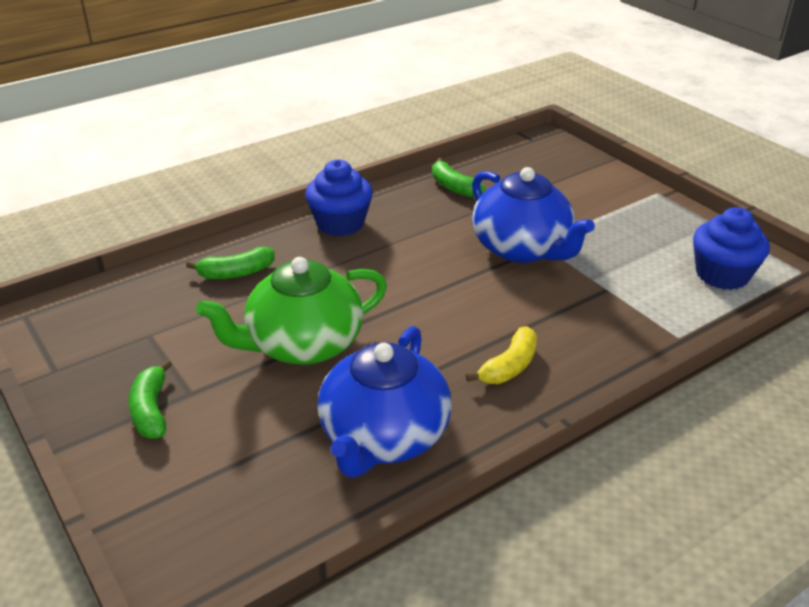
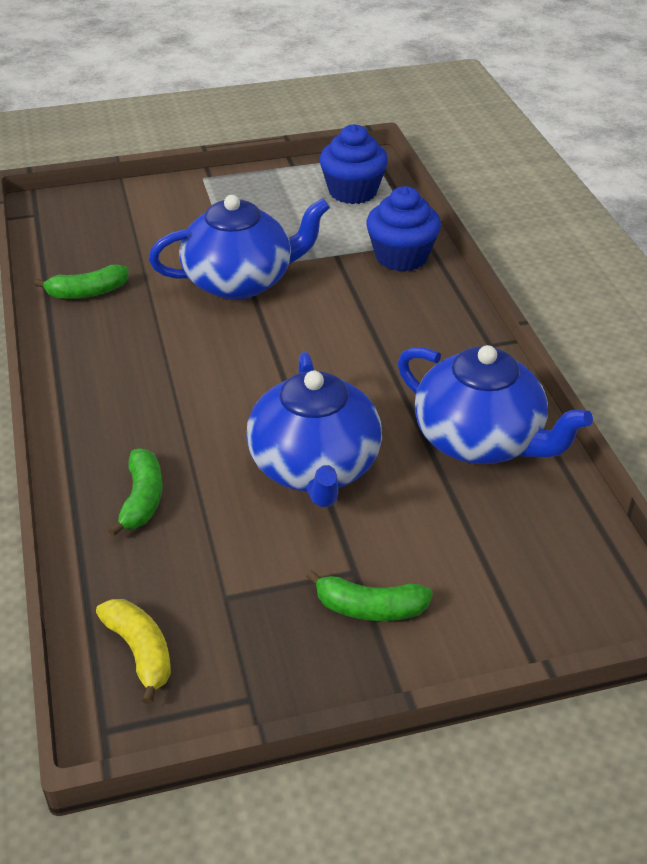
camera: 70 degrees left, 5 degrees up
green teapot [196,257,387,365] -> blue teapot [246,352,382,507]
blue cupcake [305,160,373,236] -> blue cupcake moved to [366,186,441,271]
yellow banana [466,326,537,384] -> yellow banana moved to [96,599,171,704]

